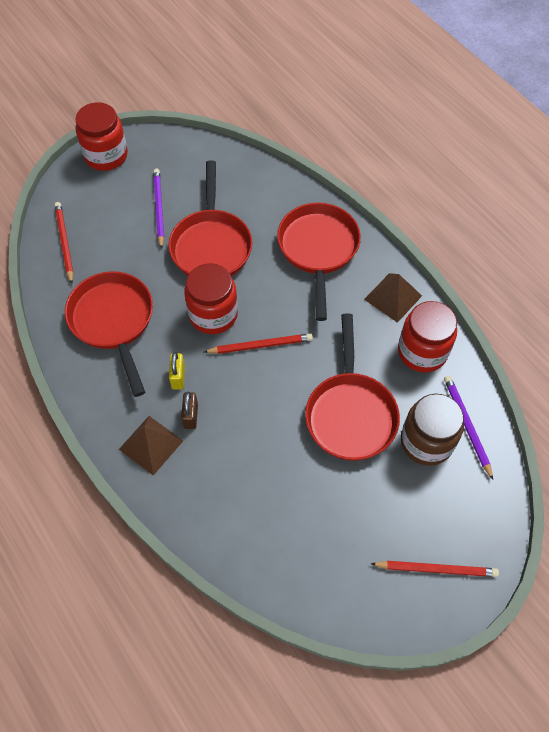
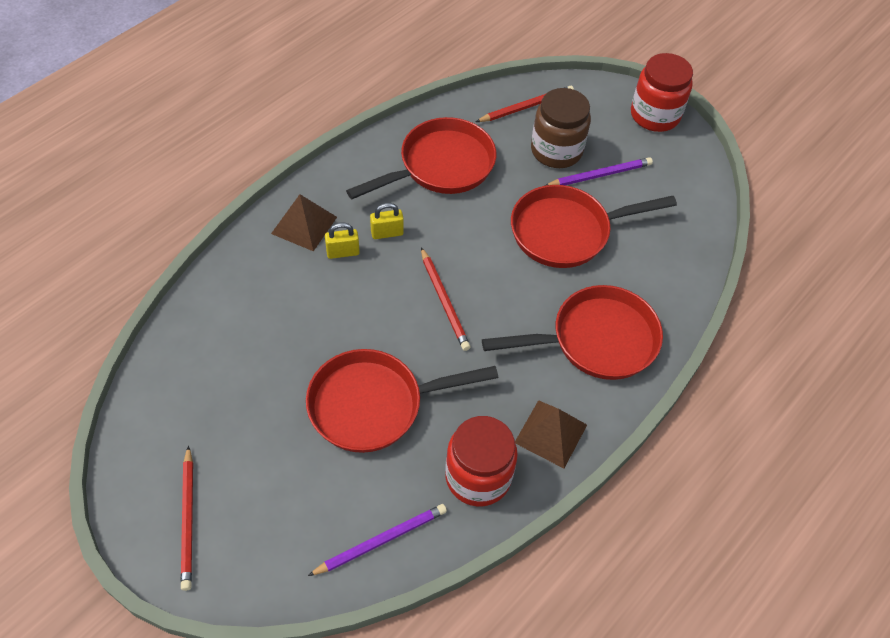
camera: 75 degrees right, 5 degrees down
brown padlock [181,392,198,429] -> yellow padlock [325,223,360,259]
red jar [184,263,238,334] -> none
brown jar [401,394,464,466] -> brown jar moved to [531,88,591,168]

